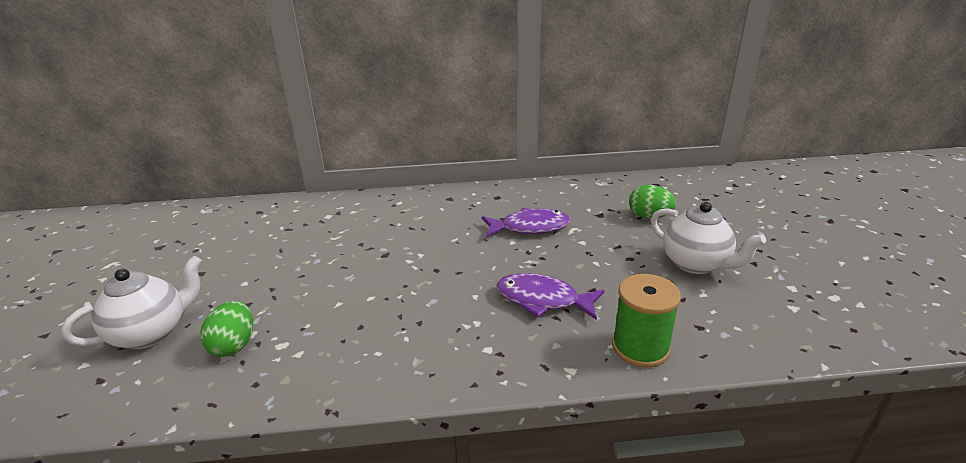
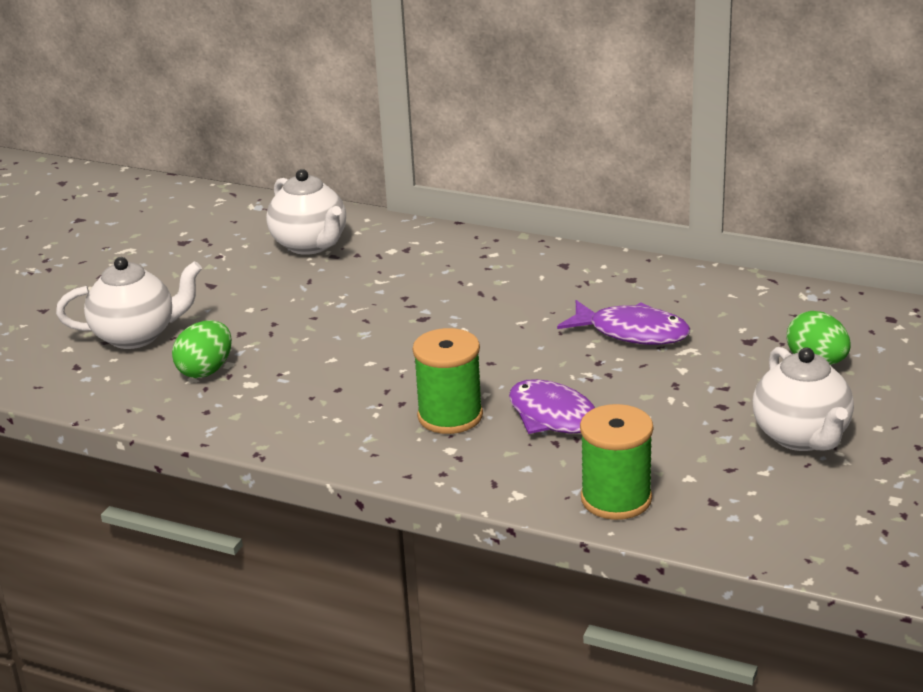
camera: 30 degrees right, 0 degrees up
none -> white teapot [266,169,346,255]
none -> green spool [413,328,483,434]

